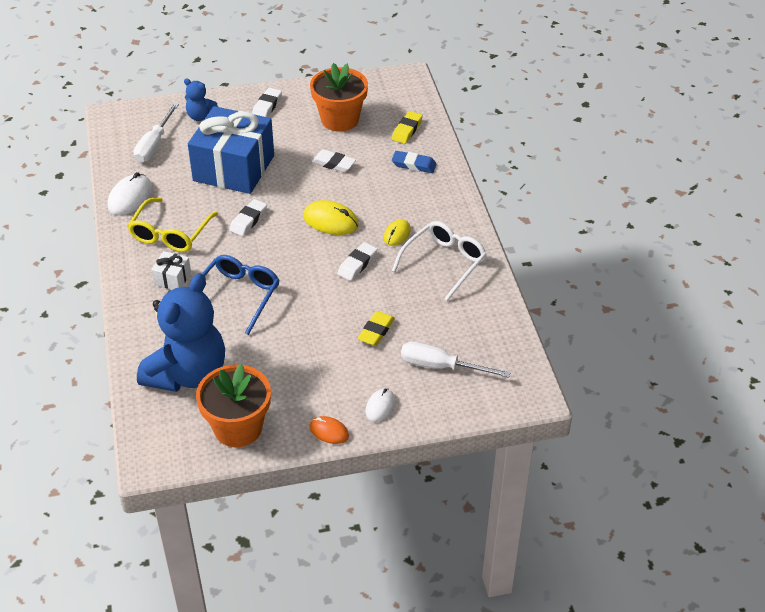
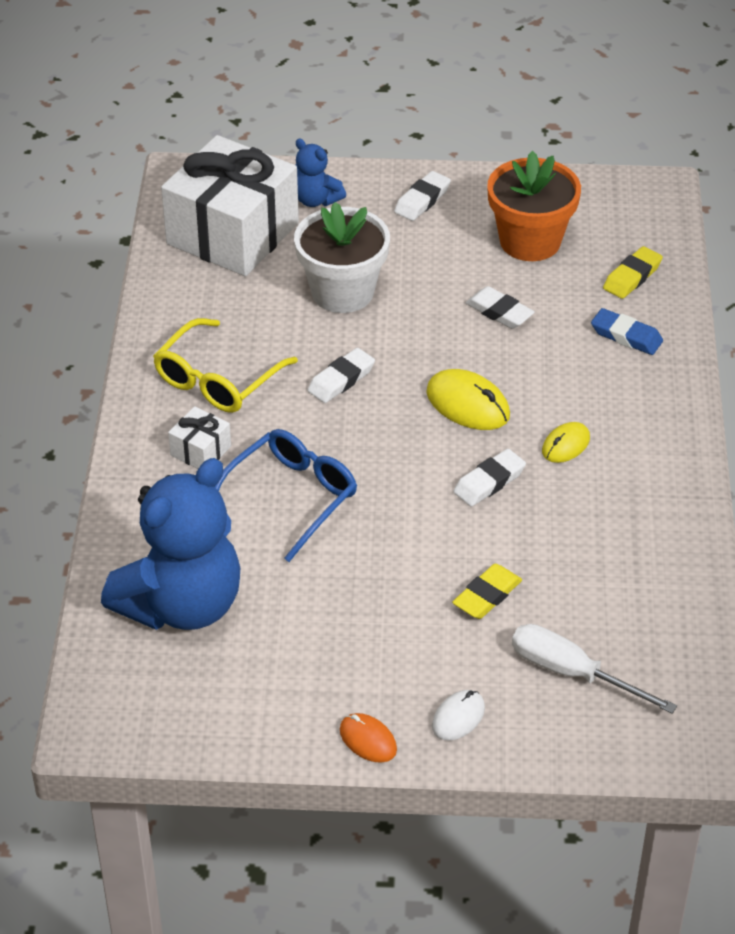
camera: 15 degrees right, 0 degrees up
white mouse [108,172,153,215] -> none
white screwdriver [134,103,179,163] -> white gift [161,135,299,276]
blue gift [188,106,274,194] -> white flower pot [294,202,390,313]
orange flower pot [196,364,271,447] -> none
white glasses [392,221,487,301] -> none

